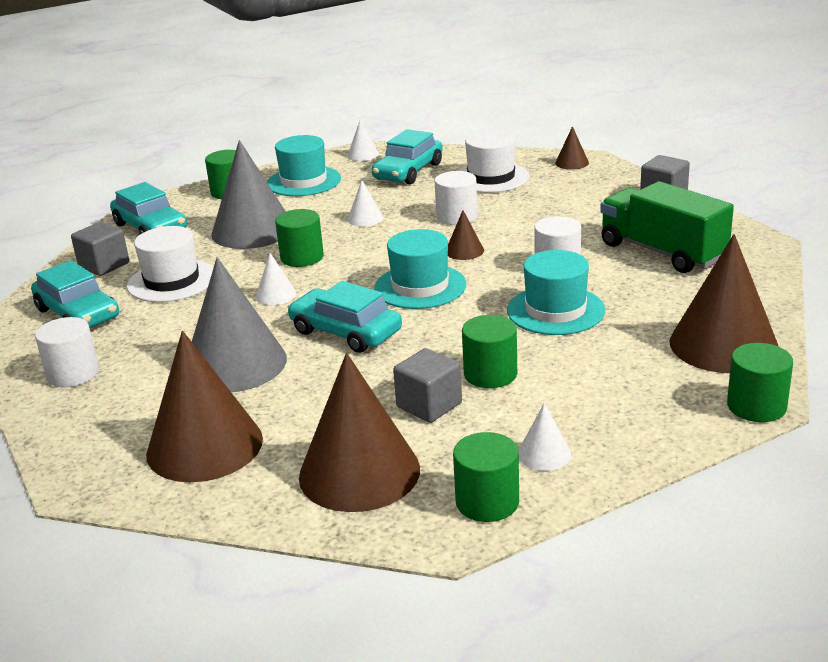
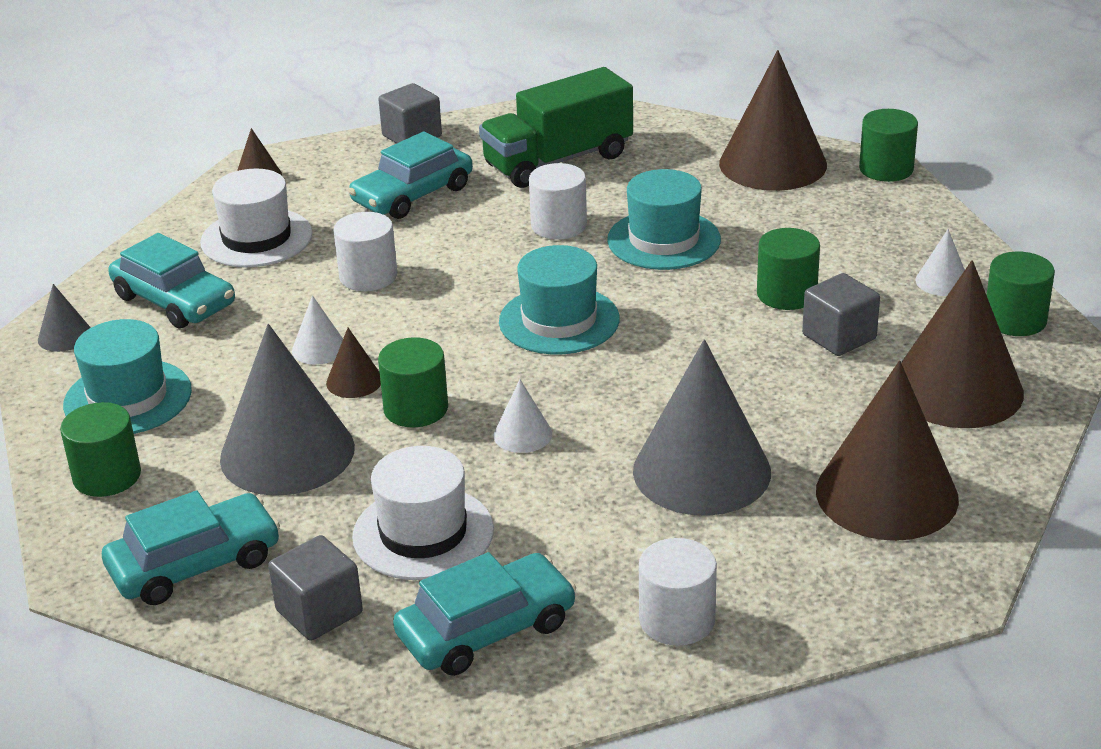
camera: 80 degrees left, 5 degrees up
turquoise car [288,281,402,353] -> turquoise car moved to [348,131,473,219]
white cone [347,120,379,161] -> grey cone [38,284,91,352]
brown cone [448,210,484,260] -> brown cone moved to [326,328,381,398]

